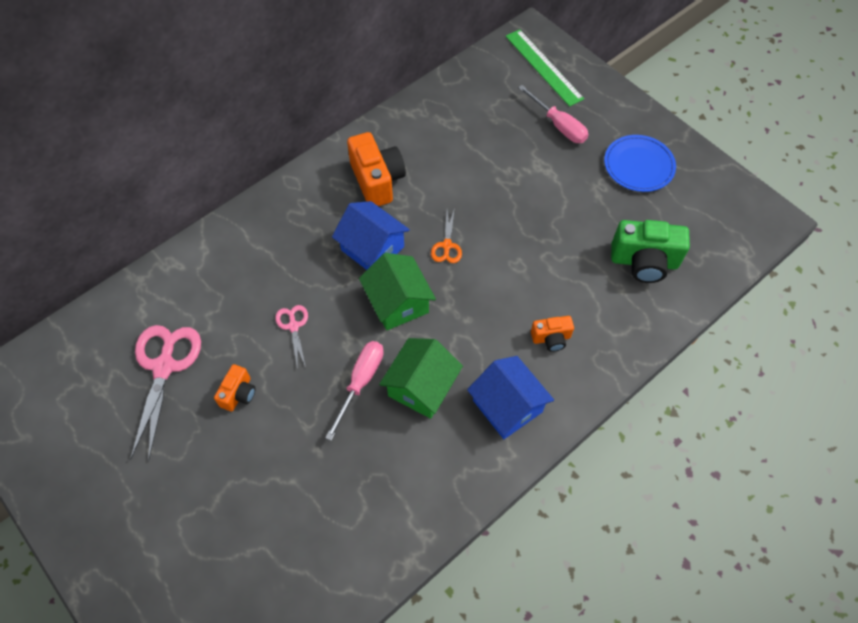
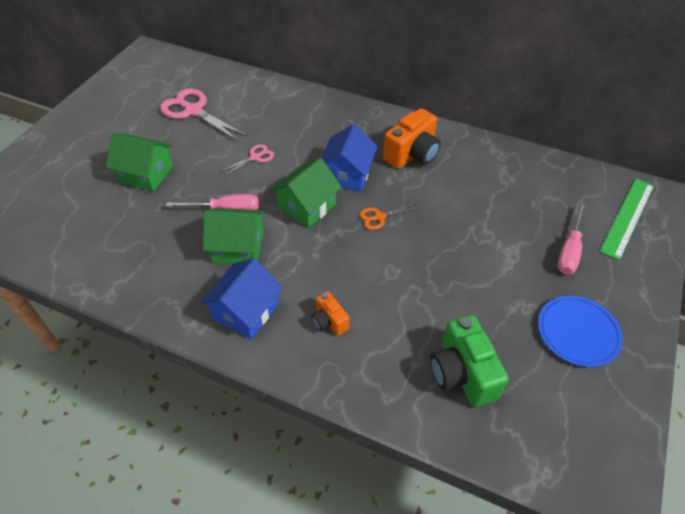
camera: 65 degrees right, 10 degrees down
pink scissors [130,325,201,461] -> pink scissors turned 120 degrees counterclockwise [160,88,248,142]
orange camera [214,364,256,411] -> none
none -> green house [106,133,173,191]

